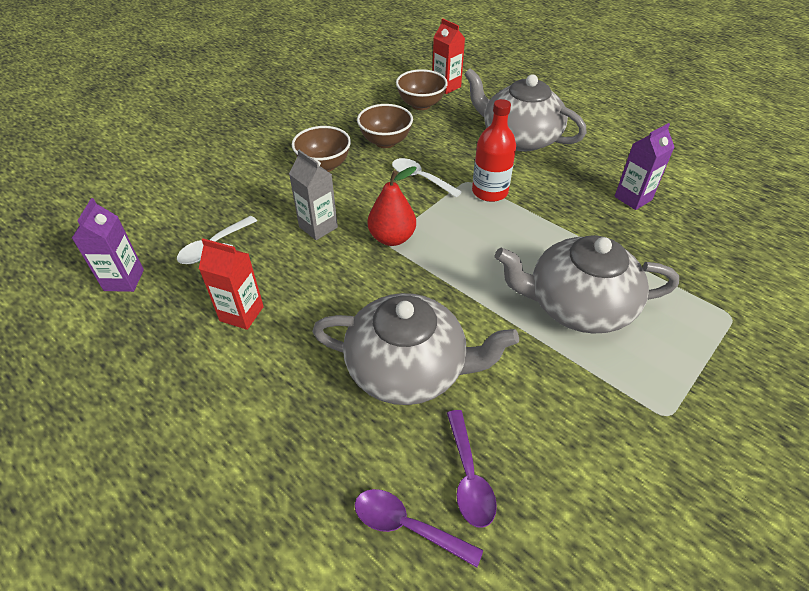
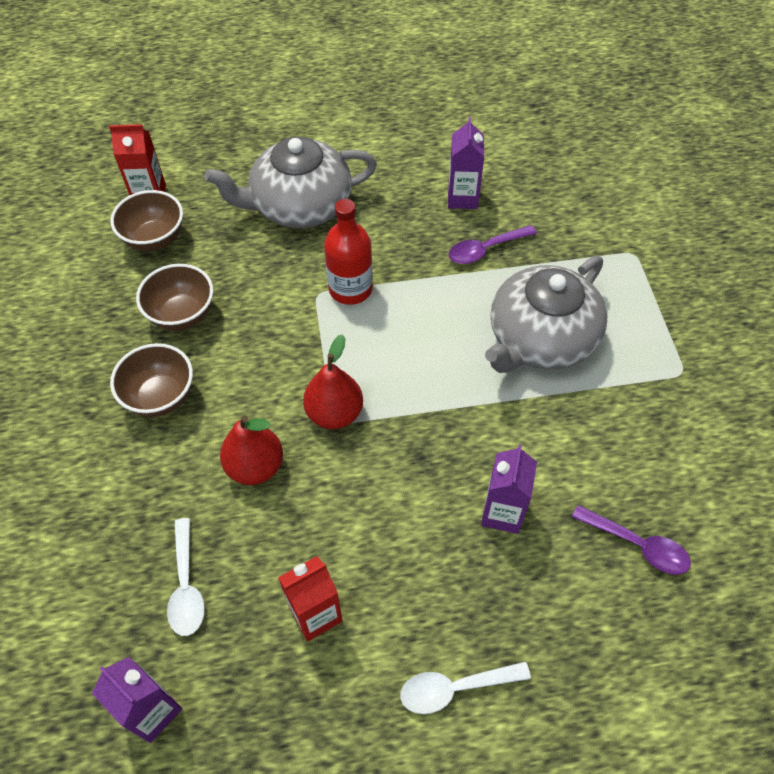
camera: 50 degrees left, 10 degrees up
grey carton [289,150,338,240] -> red pear [220,416,283,485]
grey teapot [312,293,519,405] -> purple carton [481,444,537,534]
purple spoon [355,489,483,567] -> purple spoon moved to [449,225,537,264]
white spoon [392,158,462,197] -> white spoon moved to [400,662,531,714]

